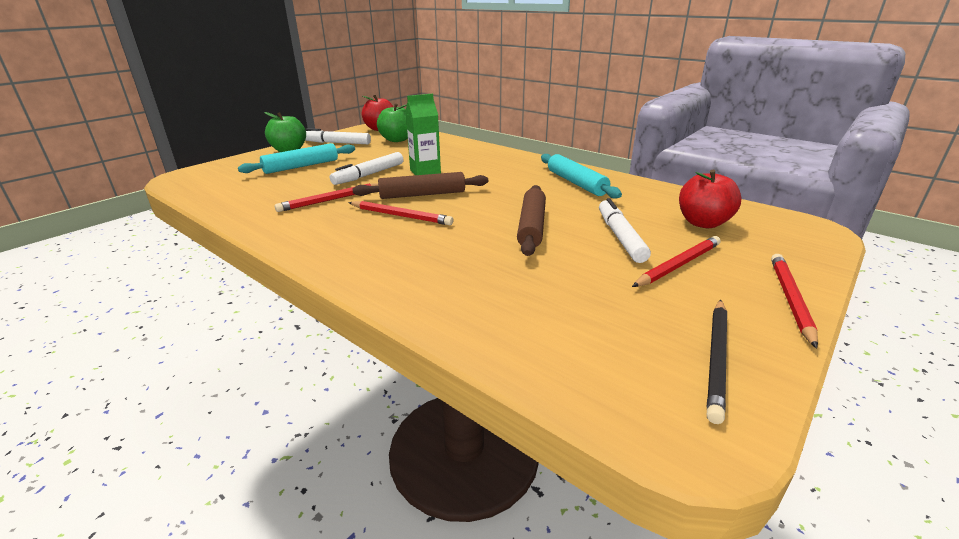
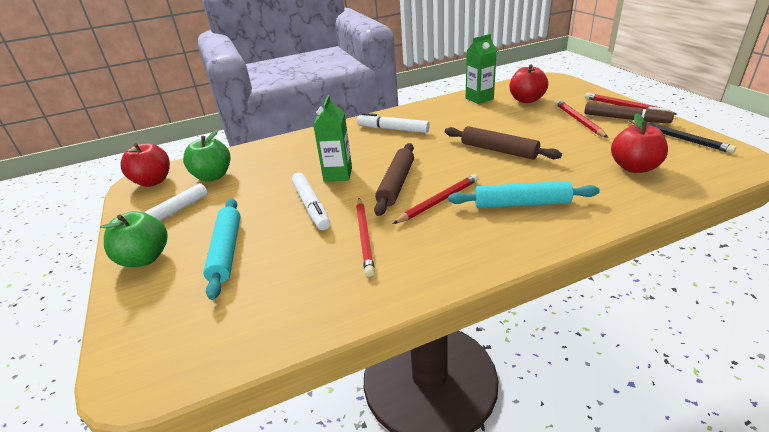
camera: 60 degrees left, 5 degrees up
turquoise rolling pin [541,154,622,199] -> turquoise rolling pin moved to [448,181,600,208]
white marker [599,198,651,263] -> white marker moved to [357,113,430,133]
none -> green carton [466,34,497,104]
none -> brown marker [584,102,674,123]
none -> red apple [611,113,668,173]

